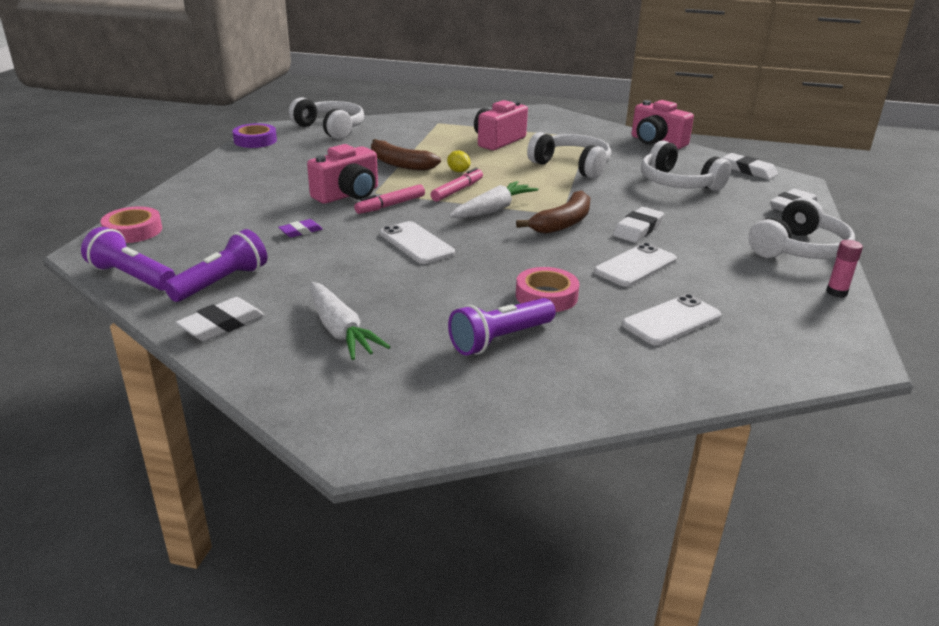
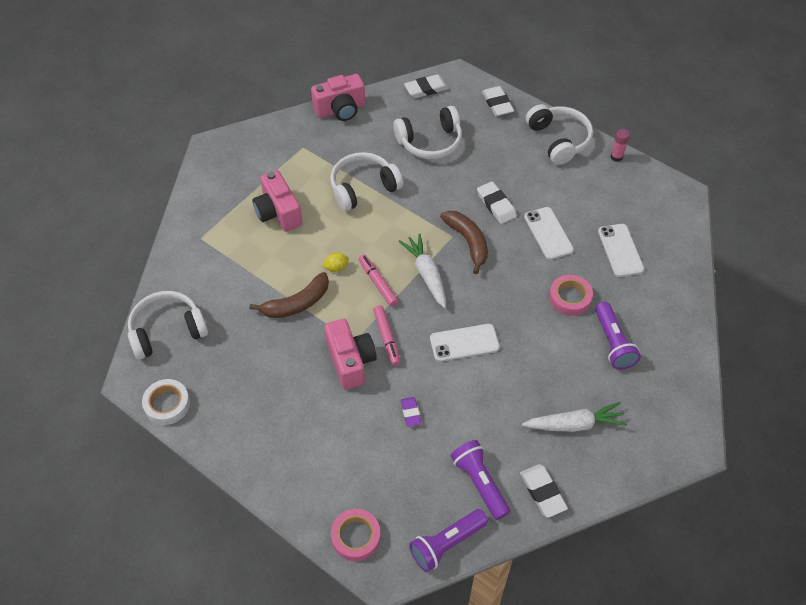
camera: 65 degrees left, 25 degrees up
purple tape [232,123,277,148] -> white tape [142,379,190,425]

